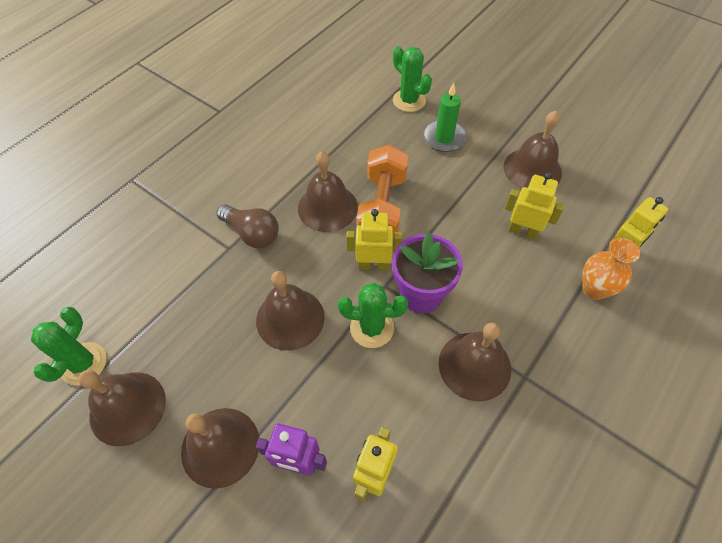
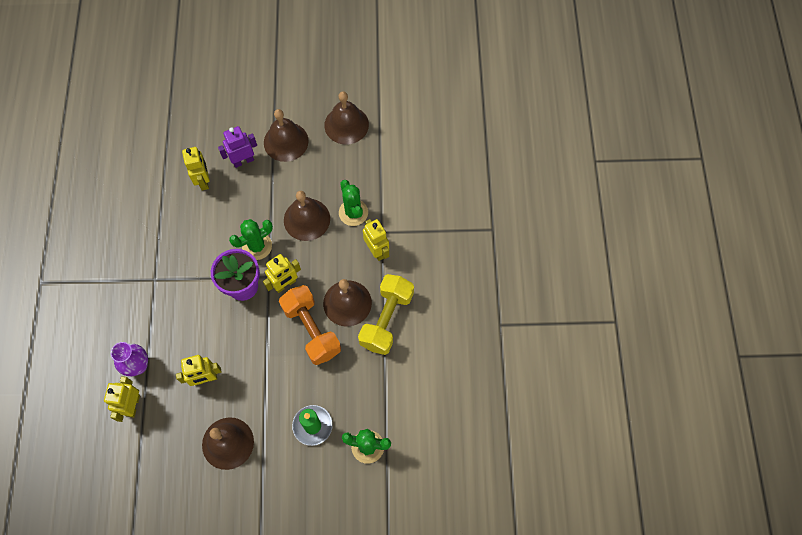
camera: 140 degrees right, 10 degrees up
green cactus [31,307,106,385] -> green cactus moved to [339,180,368,226]
brown light bulb [217,204,279,248] -> yellow robot [363,219,389,261]
brown bell [439,323,511,401] -> none
orange vase [582,238,640,300] -> purple vase [111,342,148,376]
none -> yellow dumbbell [358,274,414,355]

